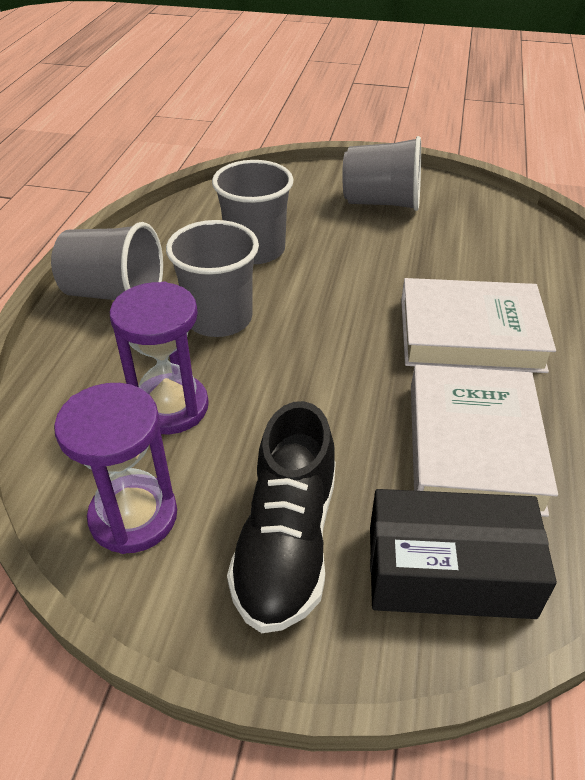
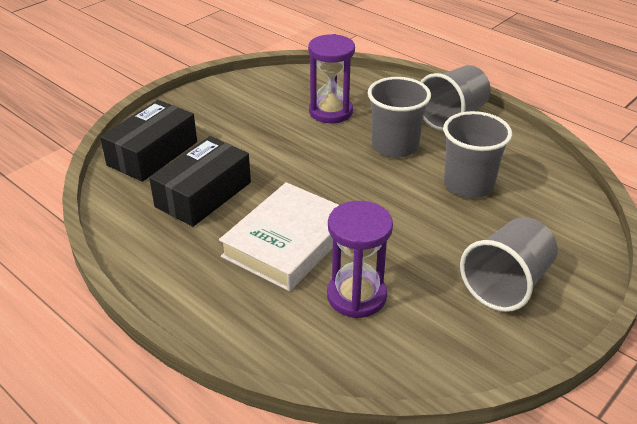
camera: 120 degrees right, 5 degrees down
purple hourglass [54,383,177,554] -> purple hourglass moved to [327,201,393,318]
black shoe [227,401,336,633] -> none
white book [411,365,558,517] -> black box [149,136,251,227]

